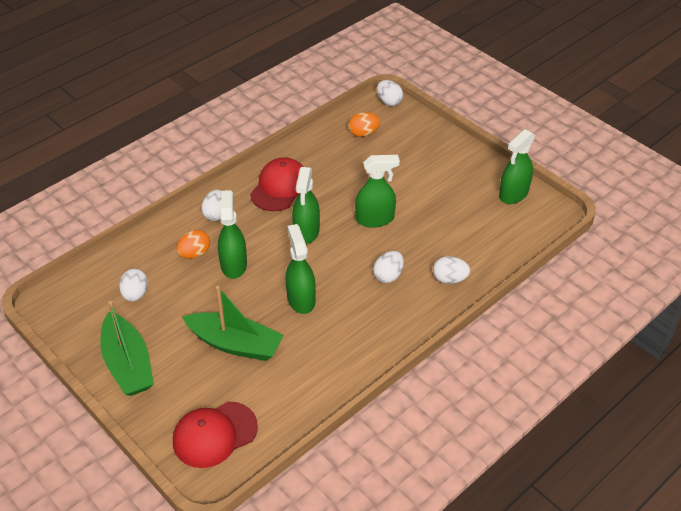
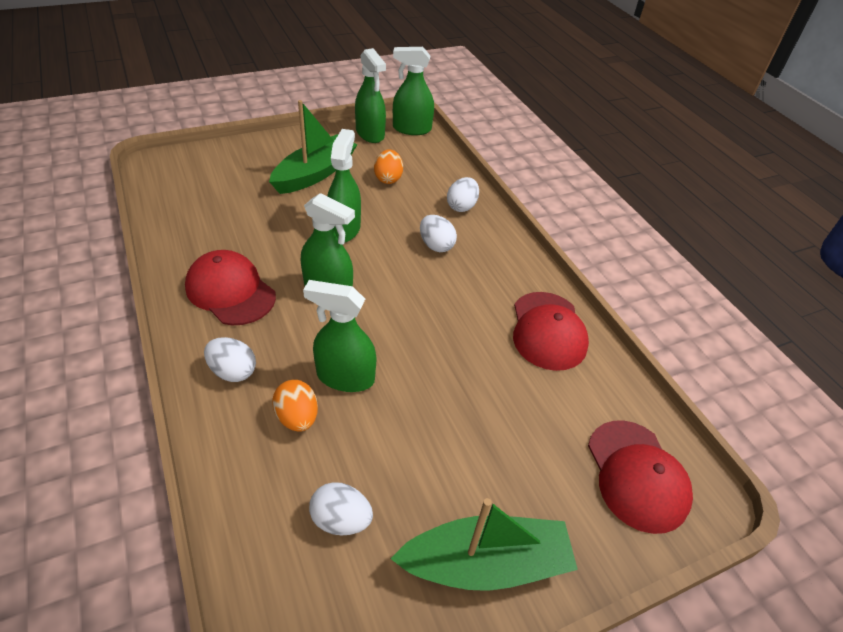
camera: 75 degrees left, 0 degrees up
green boat [182,286,284,361] -> green boat moved to [269,100,357,194]
green spray bottle [286,224,316,314] -> green spray bottle moved to [393,47,434,135]
orange egg [348,112,380,137] -> orange egg moved to [374,149,403,184]
white egg [377,80,403,106] -> none
none -> red cap [513,292,589,371]

